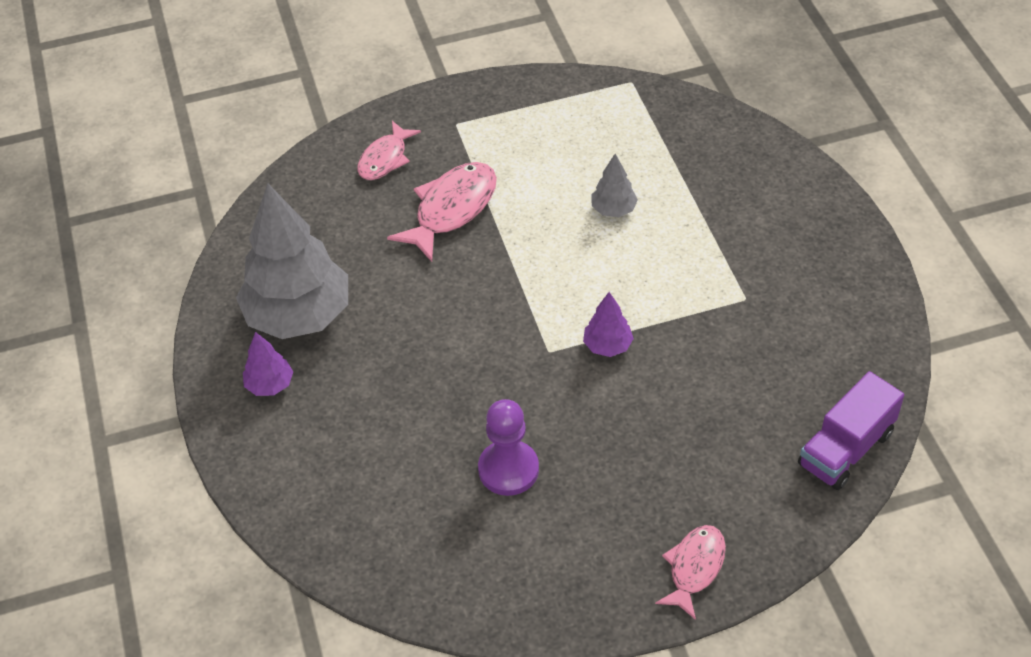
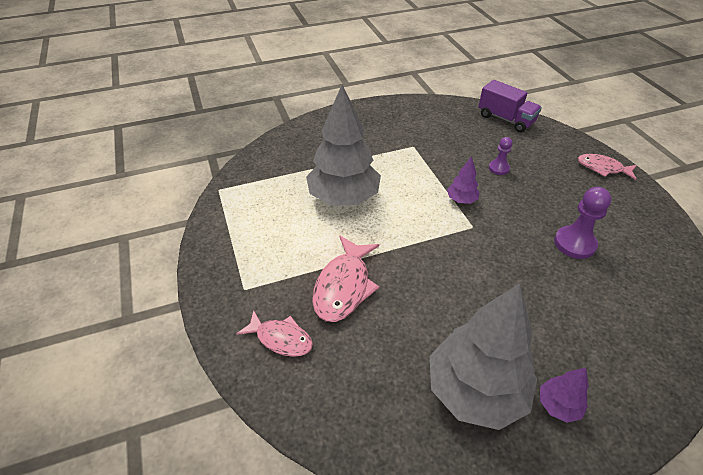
camera: 95 degrees left, 5 degrees down
pink fish [387,162,497,262] -> pink fish turned 105 degrees counterclockwise [312,236,379,322]
grey tree [591,154,638,217] -> grey tree [306,84,381,205], size x2.29
none -> purple pawn [489,137,513,175]

